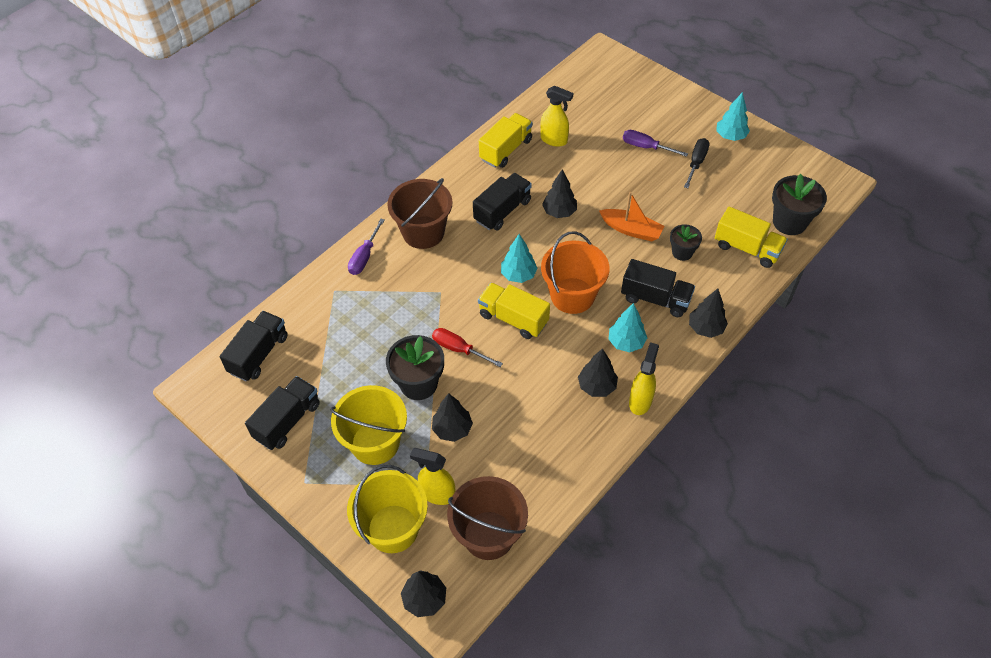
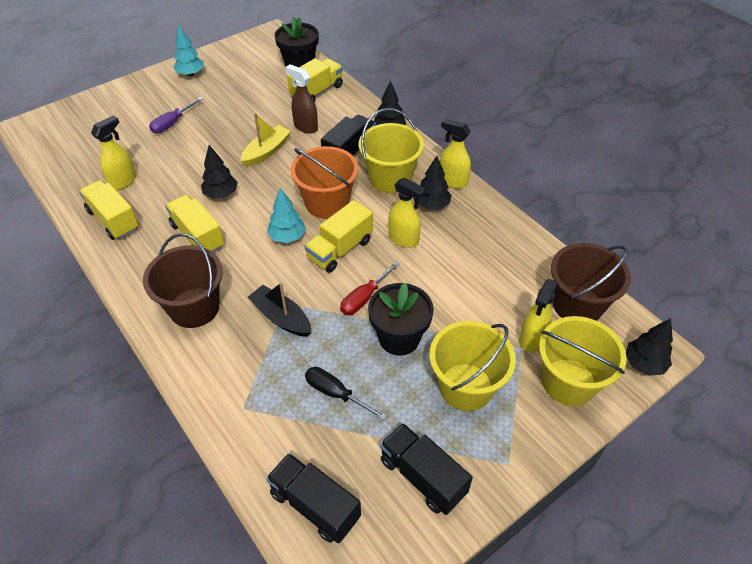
camera: 80 degrees left, 5 degrees down
purple screwdriver [348,219,385,275] -> none
black tree [432,393,473,442] -> none
black truck [473,173,532,230] -> yellow truck [165,195,224,253]
orange boat [599,192,664,242] -> yellow boat [241,113,291,167]
turquoise tree [608,303,647,352] -> yellow bucket [359,108,424,193]
black flower pot [670,224,702,261] -> brown spray bottle [285,64,318,134]
black screwdriver [684,138,710,188] -> black screwdriver moved to [305,367,387,420]
none -> black boat [248,282,312,337]
none -> yellow spray bottle [388,178,426,248]

